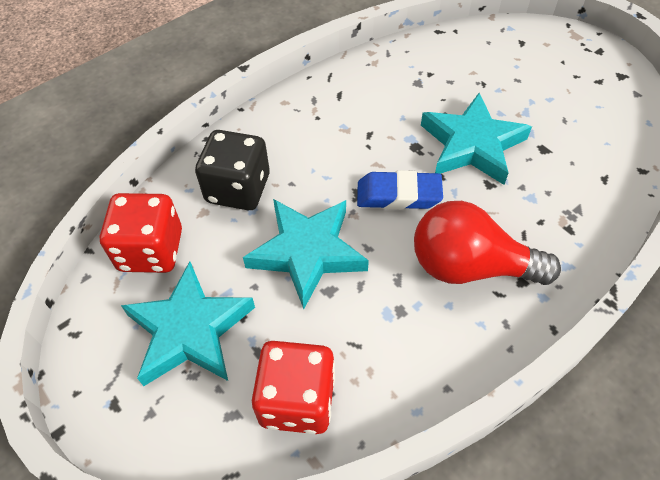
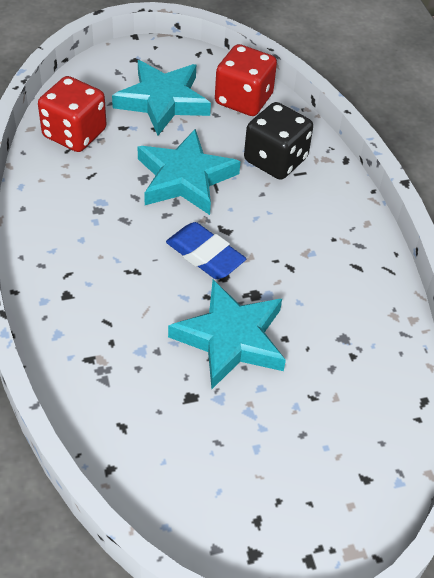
camera: 110 degrees right, 5 degrees down
blue eraser [357,170,443,210] -> blue eraser turned 75 degrees counterclockwise [166,222,246,279]
red light bulb [414,201,561,285] -> none

